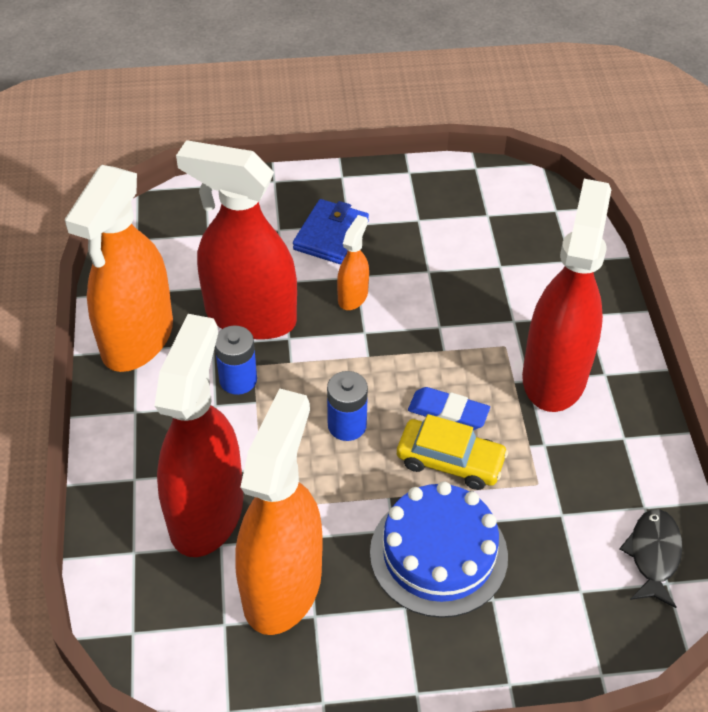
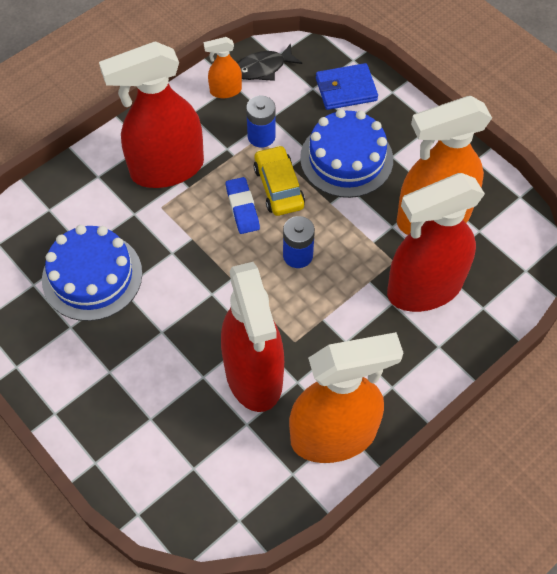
camera: 125 degrees left, 10 degrees up
blue battery [215,326,257,395] -> blue battery moved to [246,96,276,148]
blue wallet [293,199,369,265] -> blue wallet moved to [316,63,378,110]
orange spray bottle [337,215,369,310] -> orange spray bottle moved to [203,37,242,98]
none -> blue cake [42,225,142,321]

